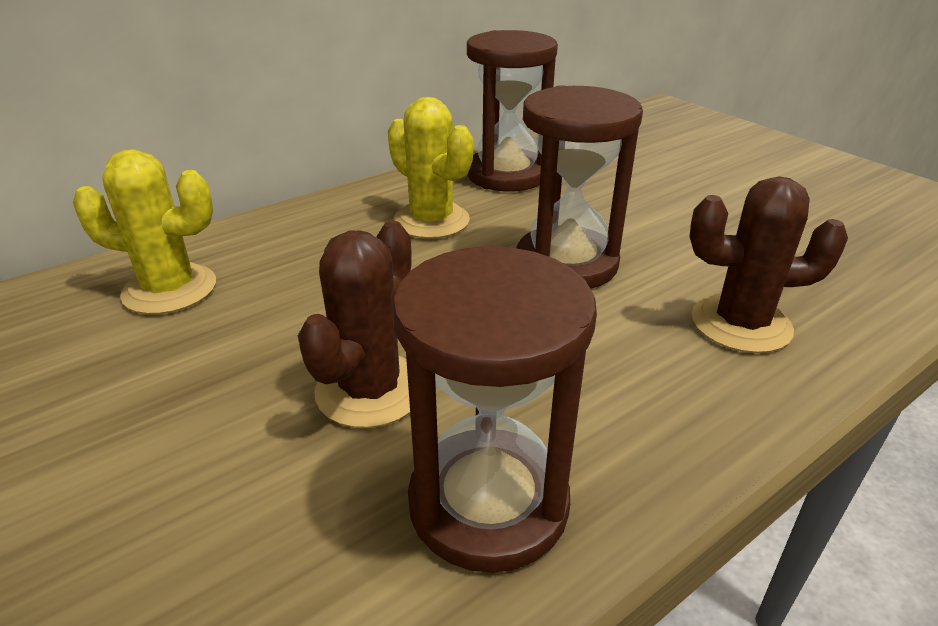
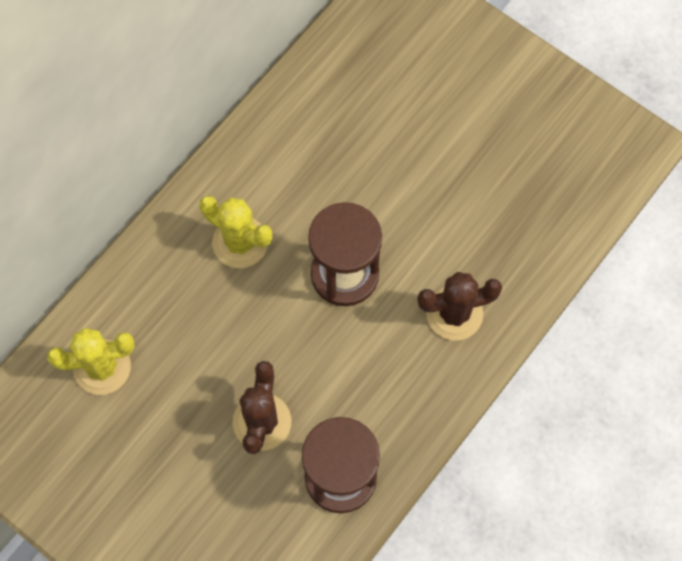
camera: 15 degrees left, 35 degrees up
brown hourglass [467,30,558,192] -> none

